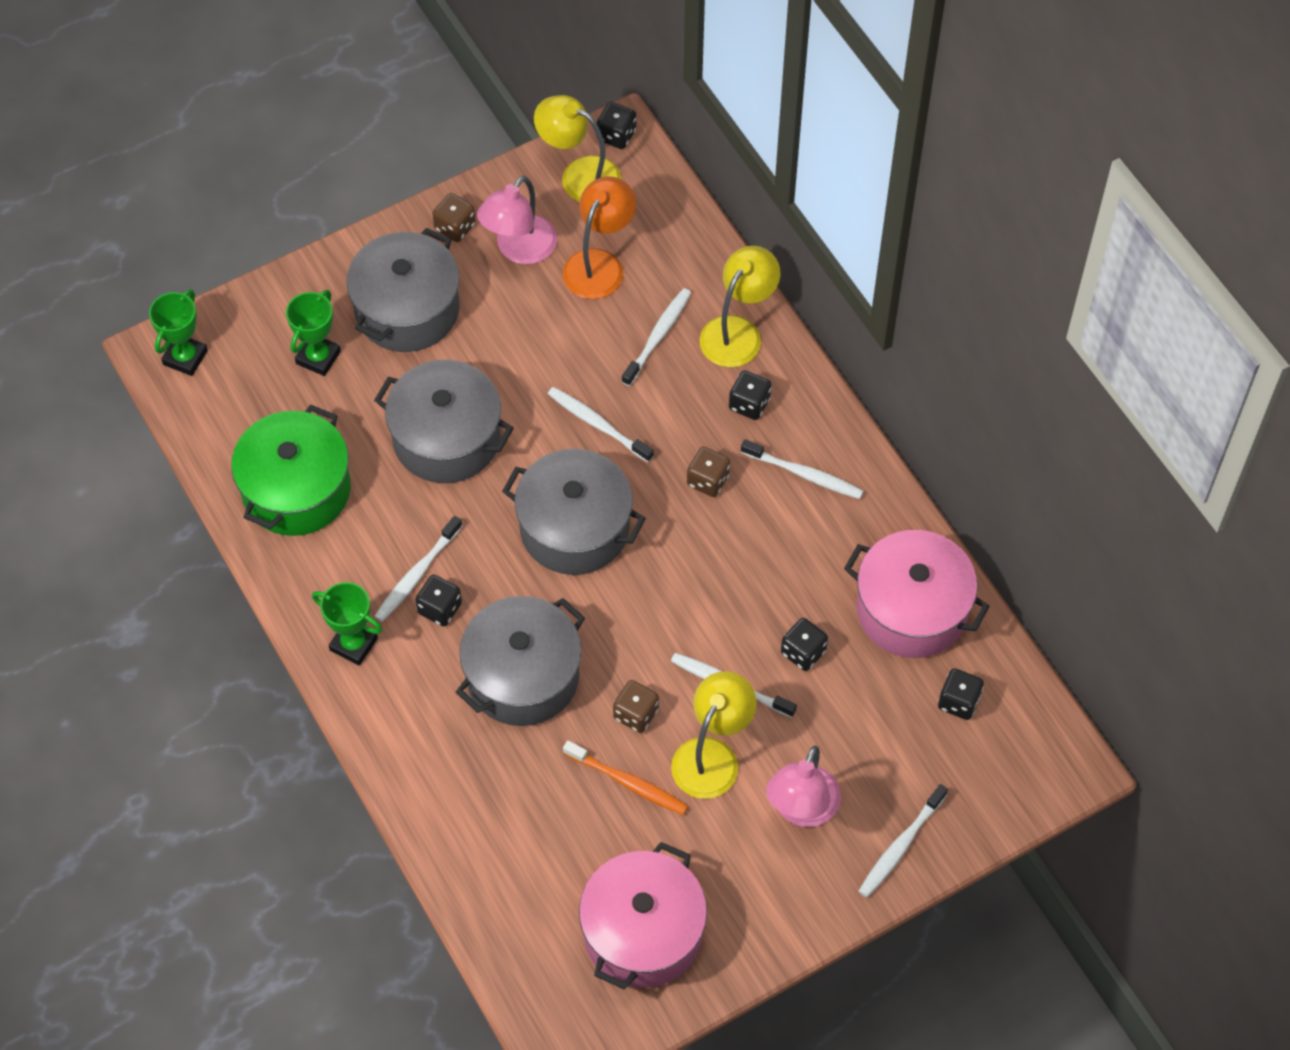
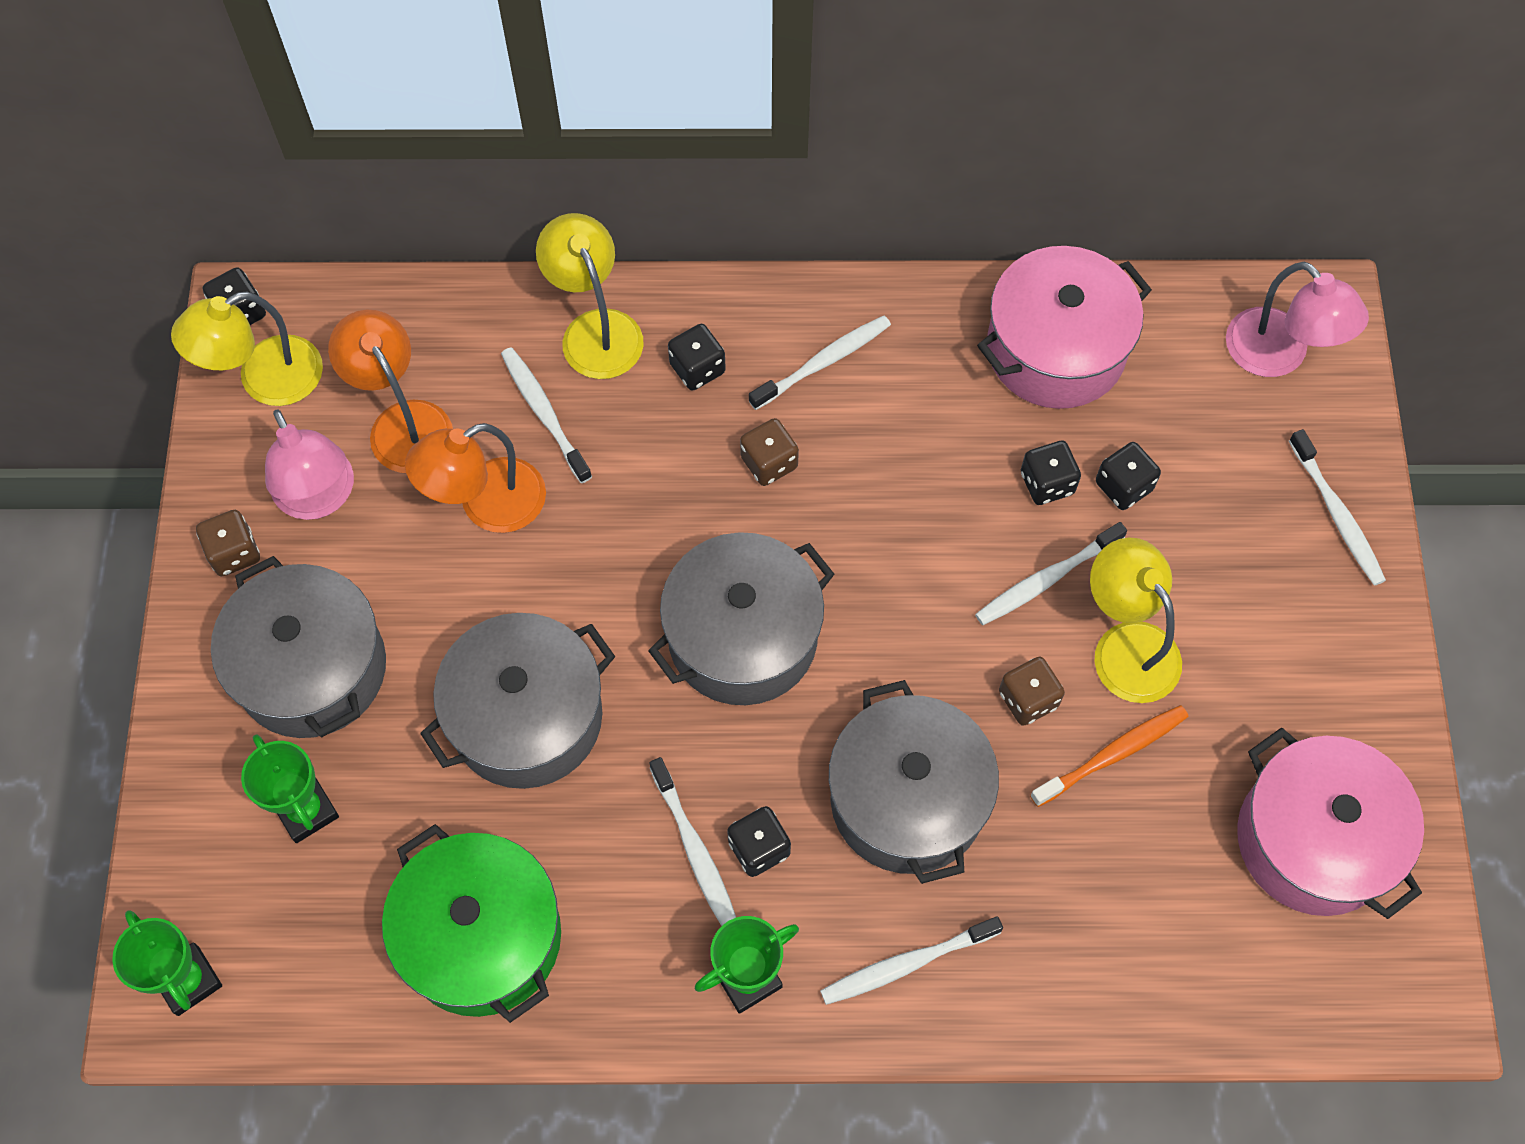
camera: 60 degrees left, 5 degrees up
white toothbrush [548,387,654,462] -> white toothbrush moved to [820,916,1003,1005]
pink lamp [766,746,841,827] -> pink lamp moved to [1226,262,1369,377]
black dice [938,668,984,720] -> black dice moved to [1096,442,1161,510]
none -> orange lamp [405,423,546,533]

